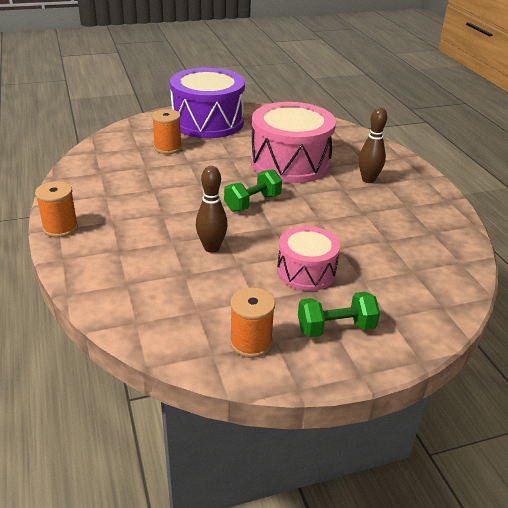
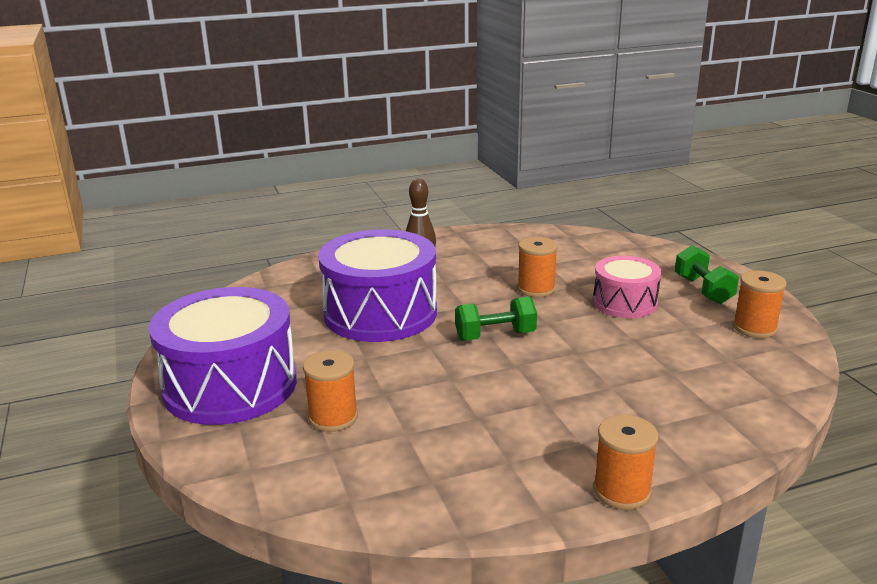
camera: 90 degrees left, 10 degrees down
brown bowling pin [196,166,228,253] -> none
green dumbbell [224,169,282,212] -> green dumbbell turned 60 degrees counterclockwise [455,297,537,341]
pink drum [250,102,336,183] -> purple drum [318,229,437,342]
none -> orange spool [517,237,558,297]

